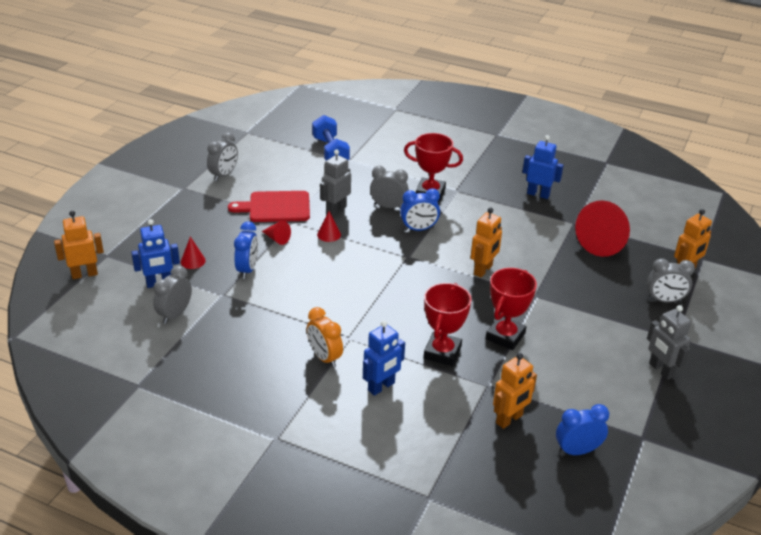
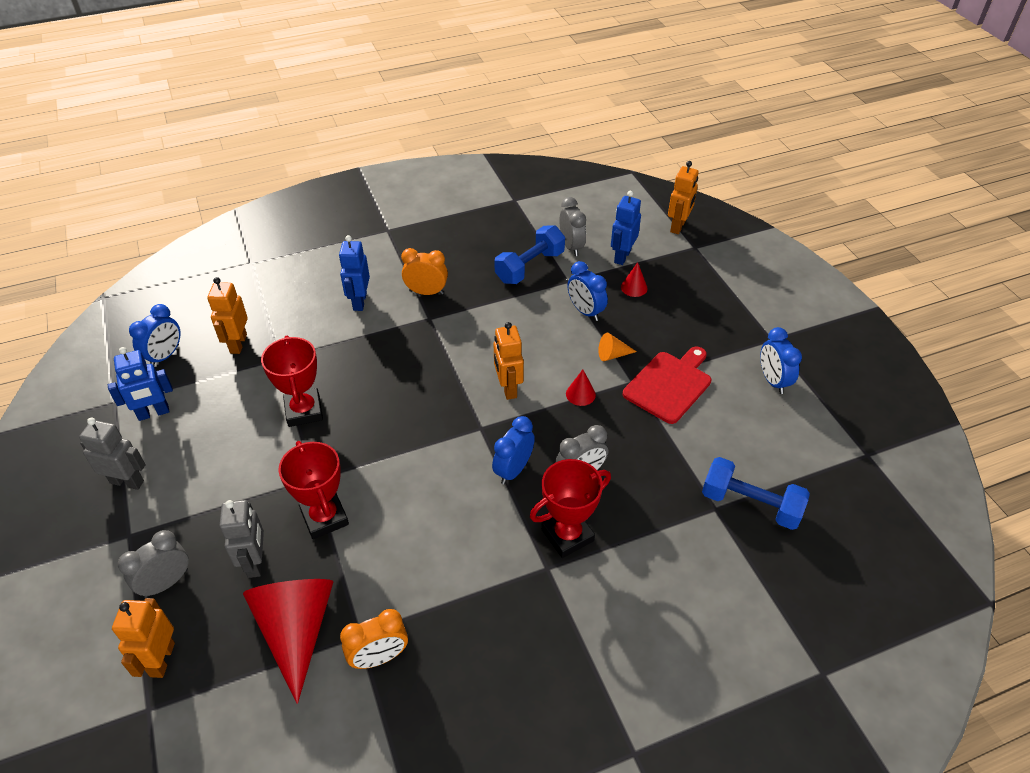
camera: 135 degrees right, 10 degrees up
grey clock [207,132,238,181] -> blue clock [760,327,802,394]
red cone [262,221,291,245] -> orange cone [598,333,637,361]
grey robot [320,150,351,216] -> grey robot moved to [220,500,264,578]
red trophy [424,283,471,366] -> red trophy moved to [278,441,349,539]
orange robot [471,208,502,278] -> orange robot moved to [494,322,524,400]
blue robot [522,135,564,199] -> blue robot moved to [108,347,173,421]
none -> orange clock [340,609,408,669]
none -> blue dumbbell [494,225,565,284]

